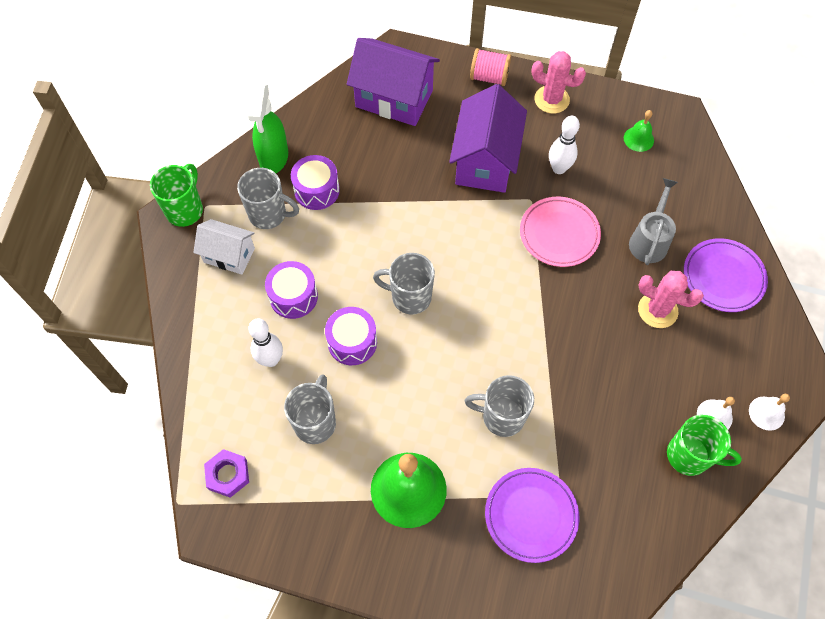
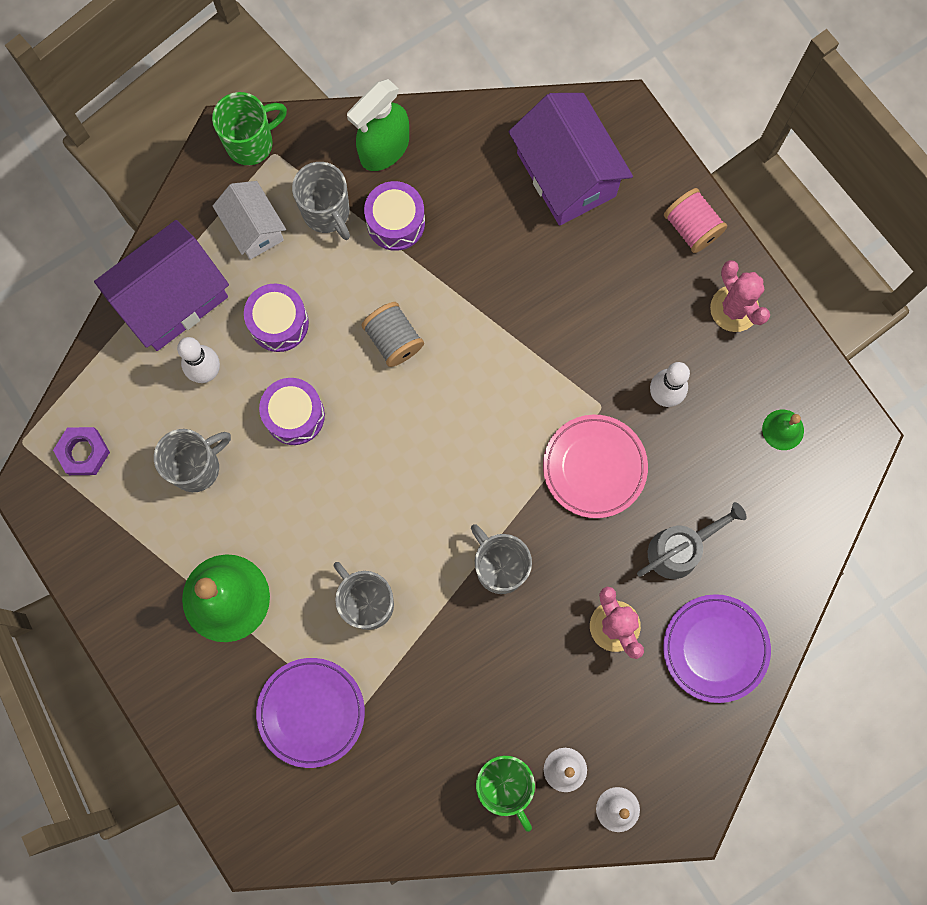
camera: 40 degrees right, 15 degrees up
grey mug [373,253,435,315] -> grey mug moved to [471,524,532,594]
purple house [449,84,527,193] -> purple house moved to [94,220,229,351]
none -> grey spool [362,302,424,367]

